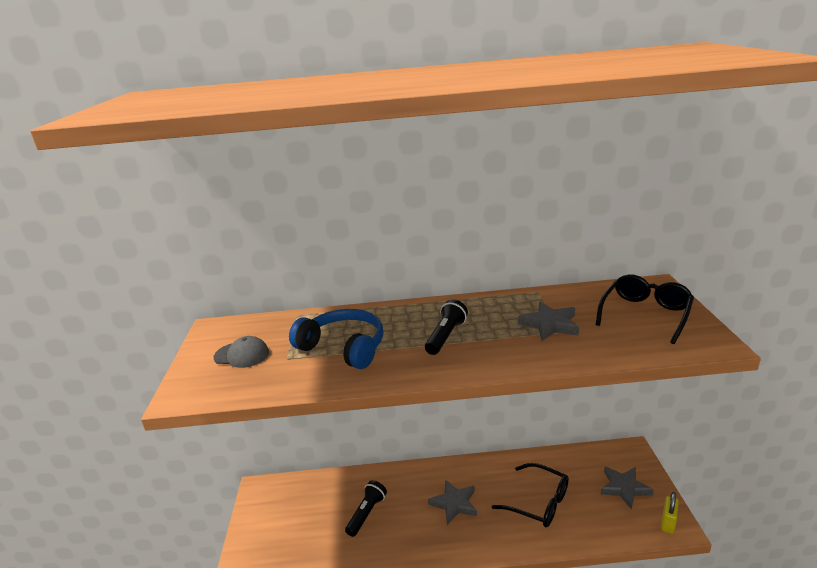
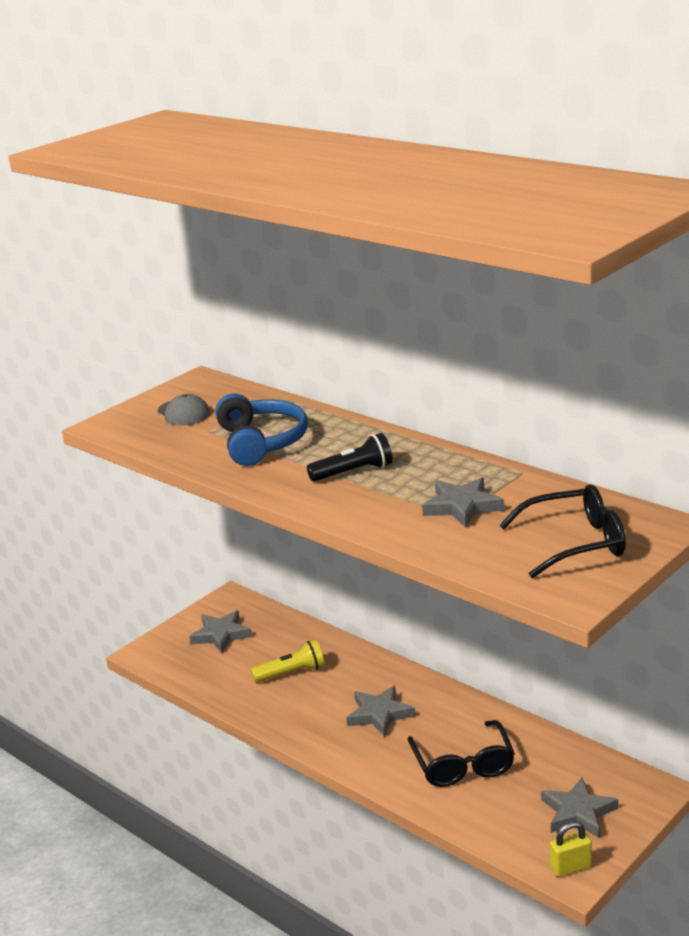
camera: 45 degrees right, 0 degrees up
black flashlight [345,480,387,537] -> yellow flashlight [251,640,325,683]
none -> grey star [189,610,252,653]

